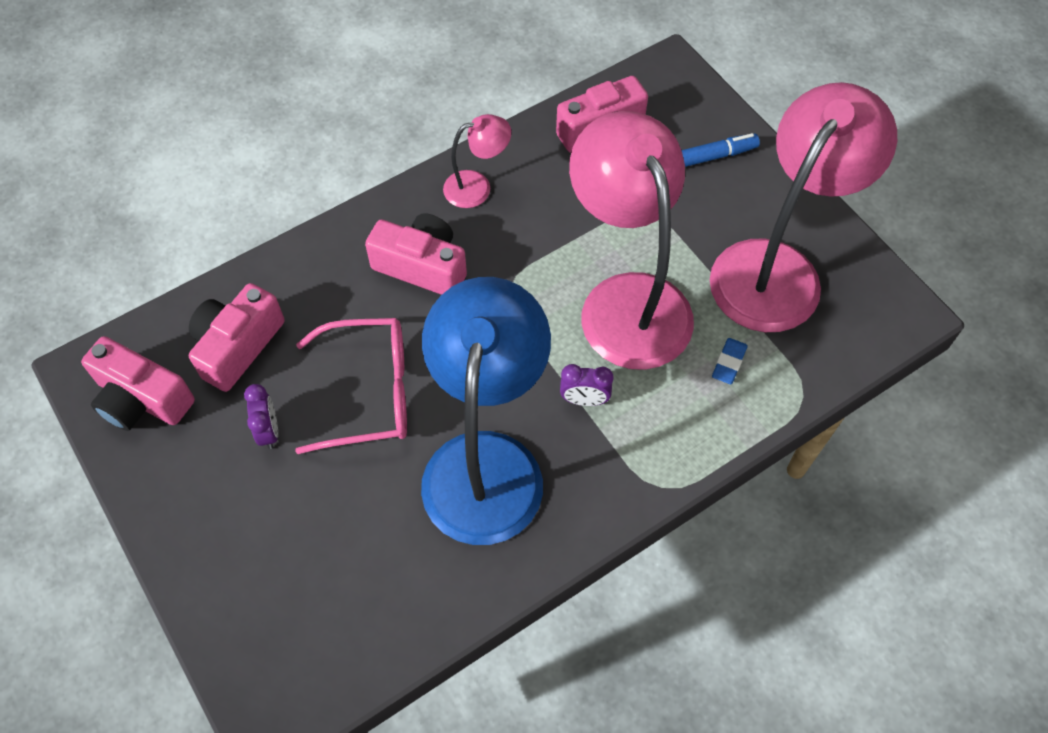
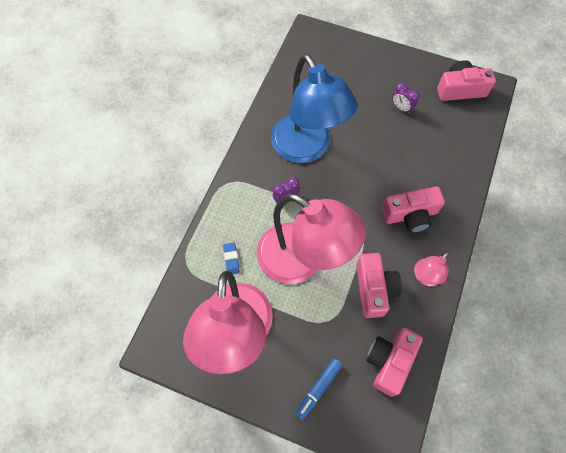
camera: 145 degrees right, 5 degrees up
pink camera [189,283,285,392] -> pink camera moved to [356,253,402,318]
pink glasses [295,318,407,454] -> none

